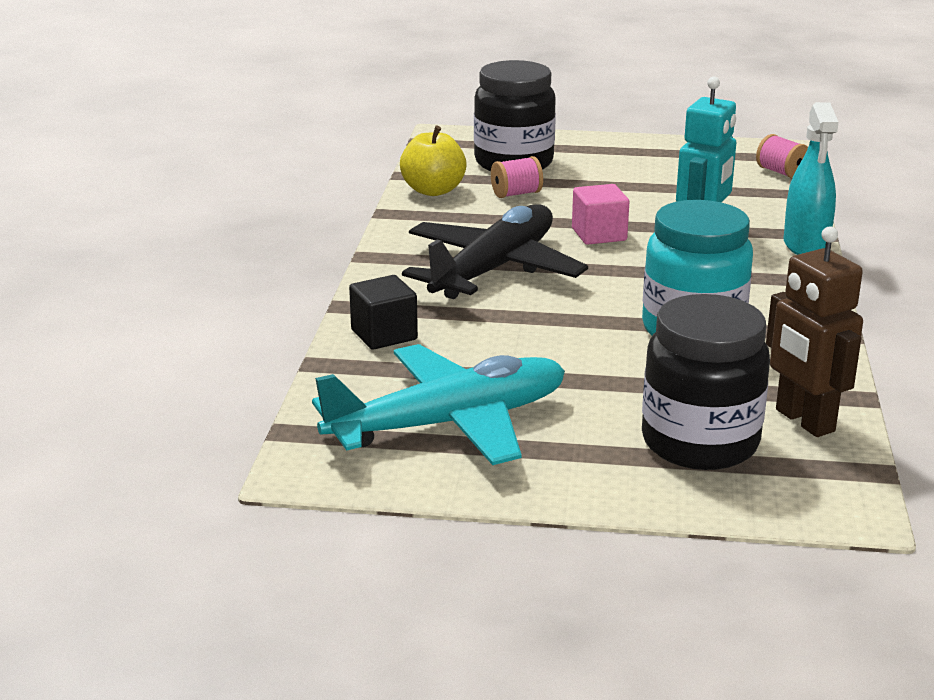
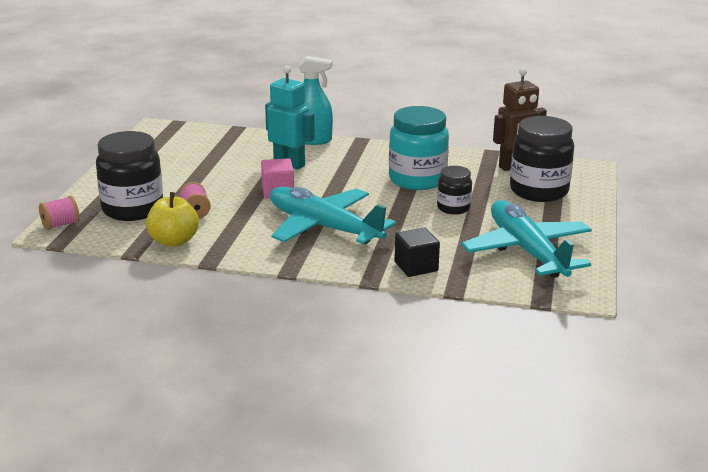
camera: 85 degrees left, 0 degrees up
black plane [402,204,588,299] -> turquoise plane [270,187,396,244]
pink spool [756,134,808,178] -> pink spool moved to [39,196,80,230]
none -> black jar [437,166,472,214]

